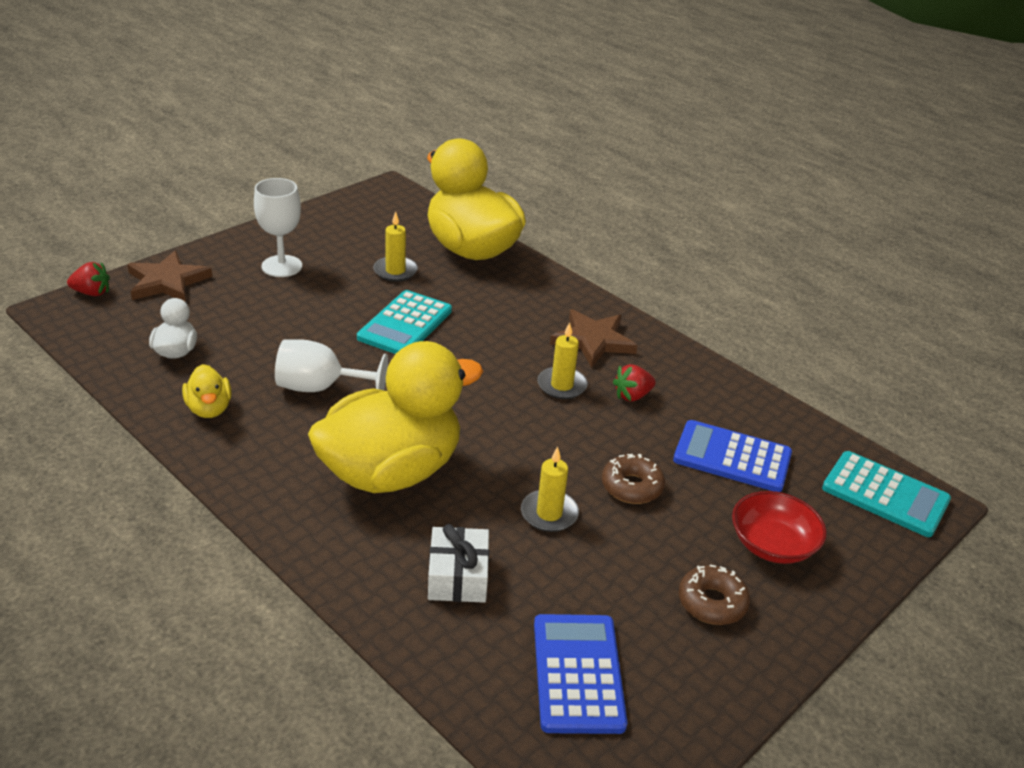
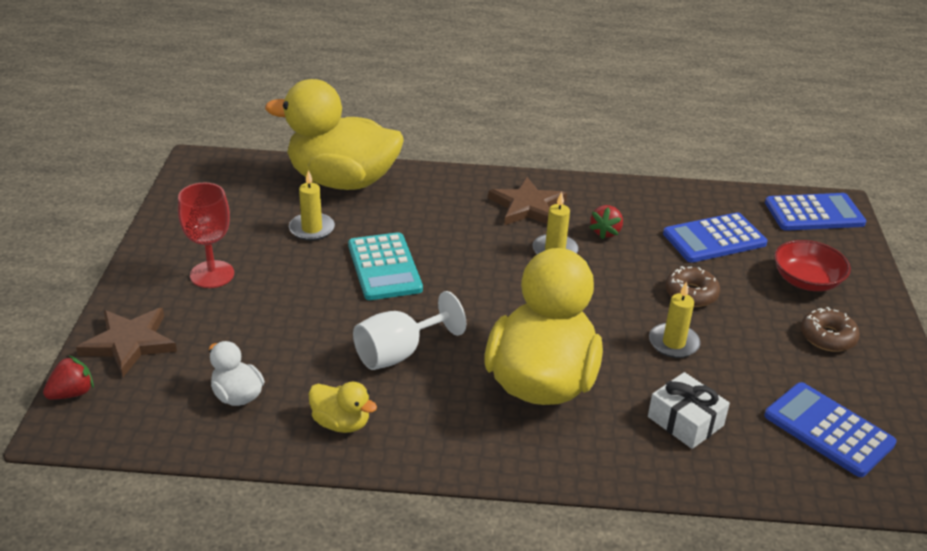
camera: 40 degrees left, 0 degrees up
white goblet [254,178,302,277] -> red goblet [178,183,234,288]
turquoise calculator [822,451,951,537] -> blue calculator [765,193,866,231]

